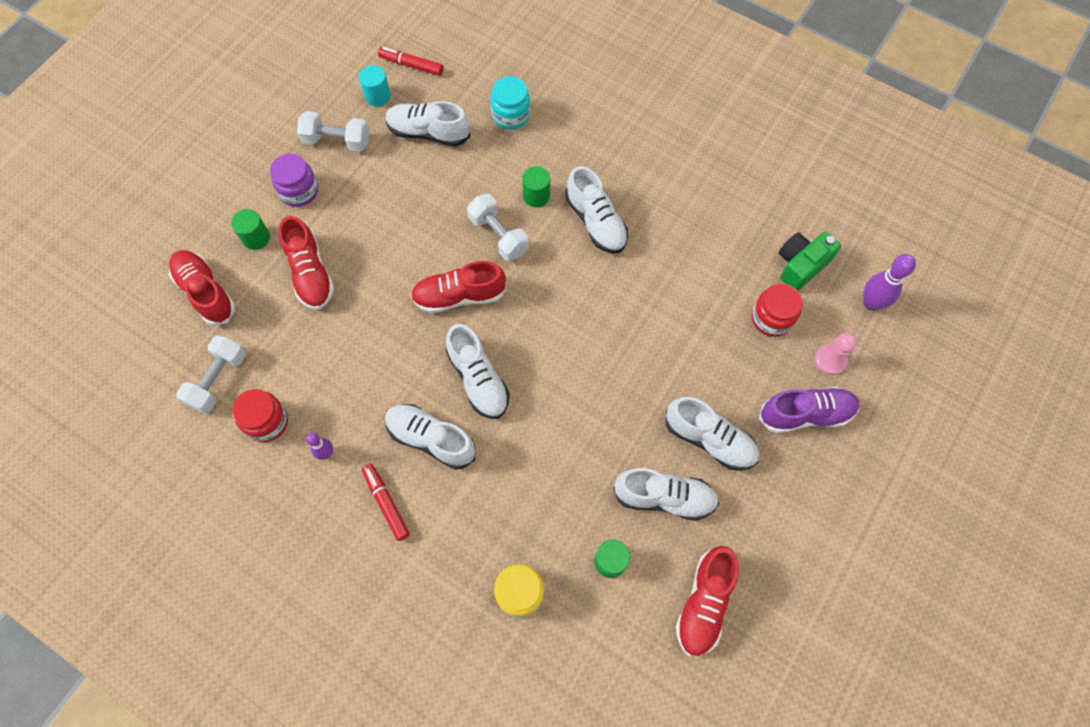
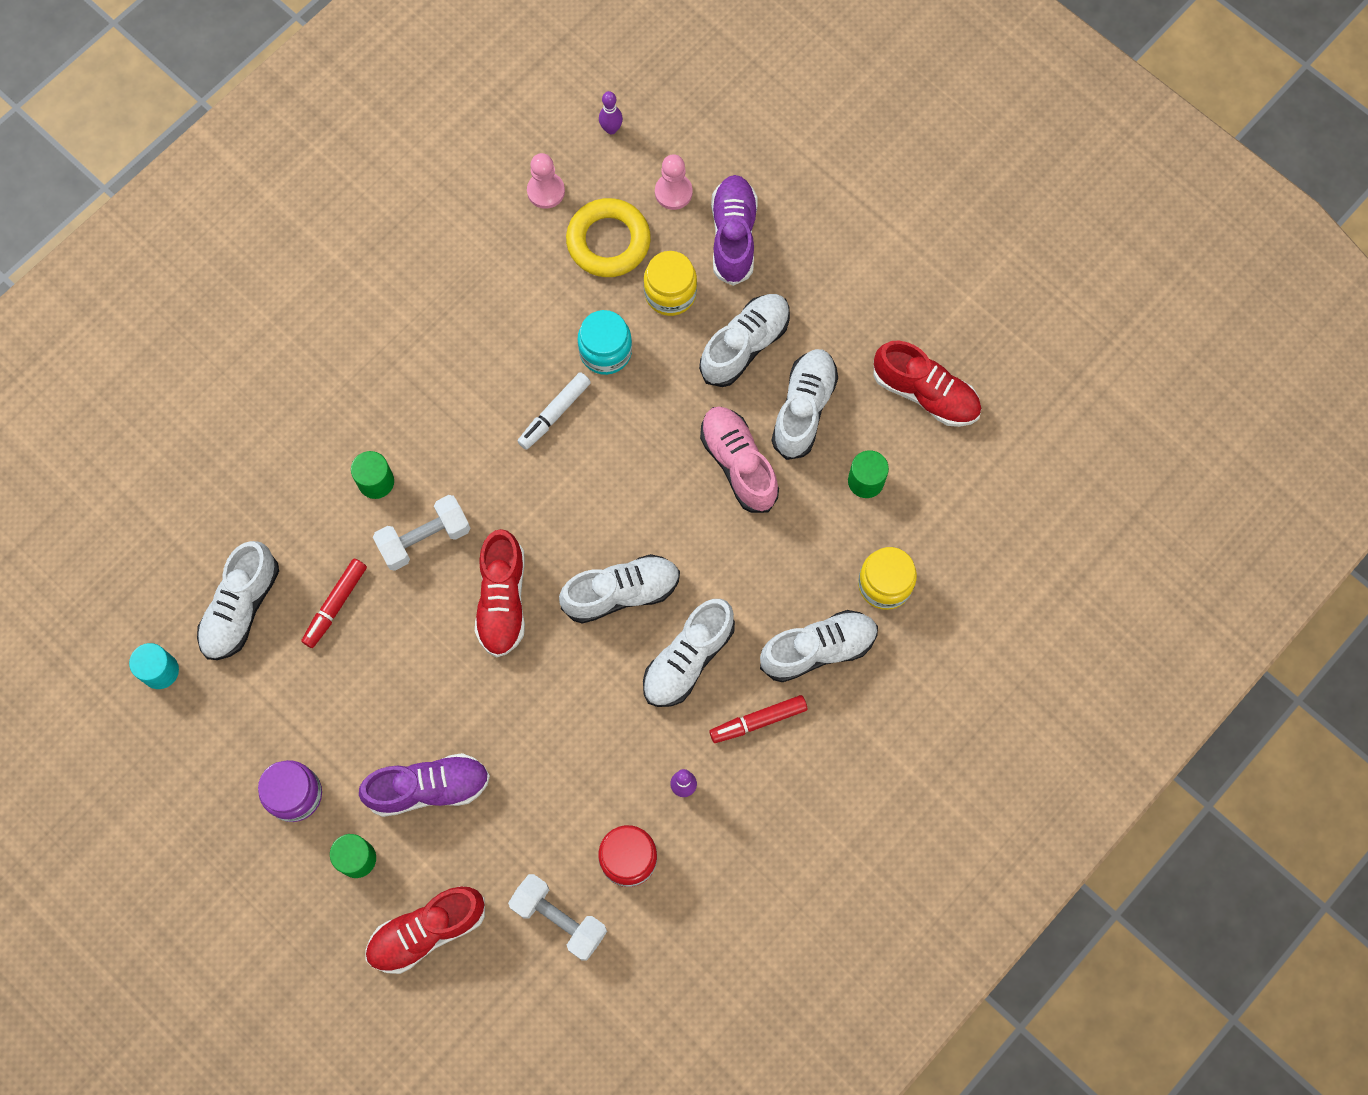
camera: 80 degrees left, 5 degrees up
red shoe [278,216,334,310] -> purple shoe [359,753,490,817]
white dumbbell [297,111,369,152] -> none
red marker [378,47,443,76] -> red marker moved to [301,559,367,648]
turquoise jar [490,76,530,130] -> turquoise jar moved to [578,310,632,375]
white shoe [566,166,628,253] -> white shoe moved to [760,610,878,682]
red jar [752,283,803,337] -> yellow ring [566,198,651,277]
green camera [779,232,841,291] -> pink pawn [527,153,565,209]
purple bowling pin [863,254,916,311] -> purple bowling pin [599,91,623,134], size x0.60
none -> white marker [517,372,591,450]
none -> yellow jar [644,251,697,316]
none -> pink shoe [700,406,779,513]

